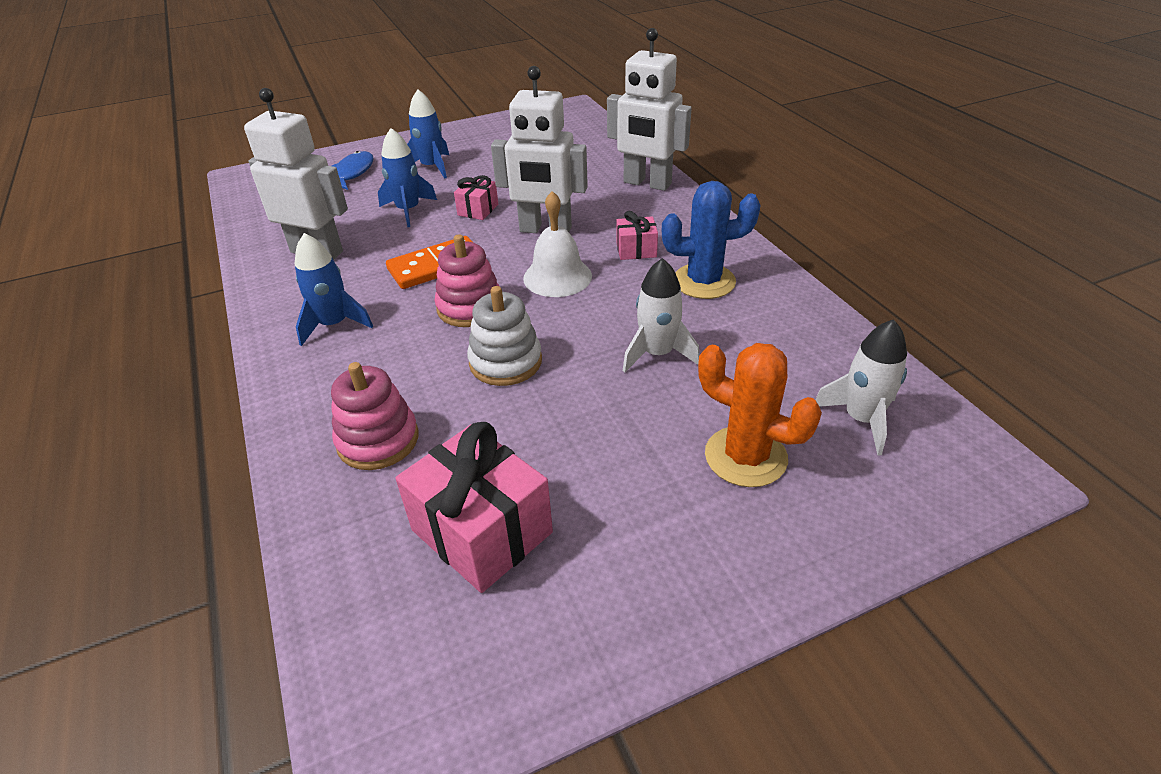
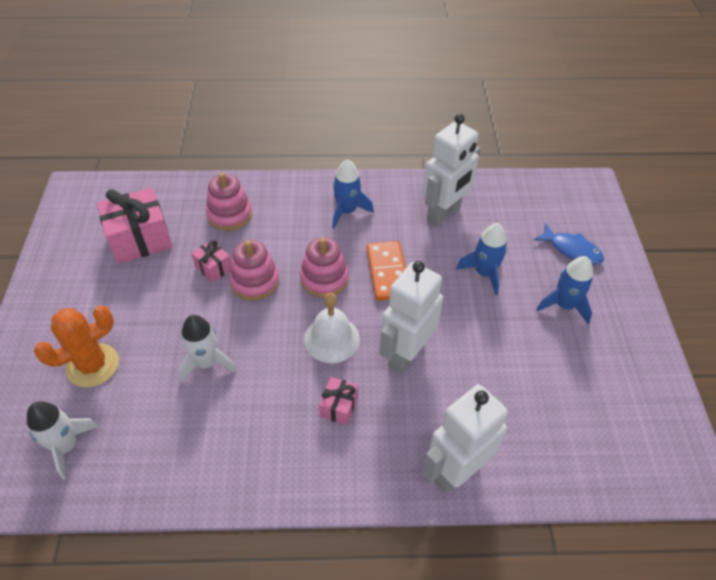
camera: 110 degrees right, 10 degrees up
pink gift [454,175,498,220] -> pink gift moved to [191,240,231,283]
white stacking toy [467,286,542,386] -> pink stacking toy [229,240,279,301]
blue cactus [662,181,761,299] -> none

